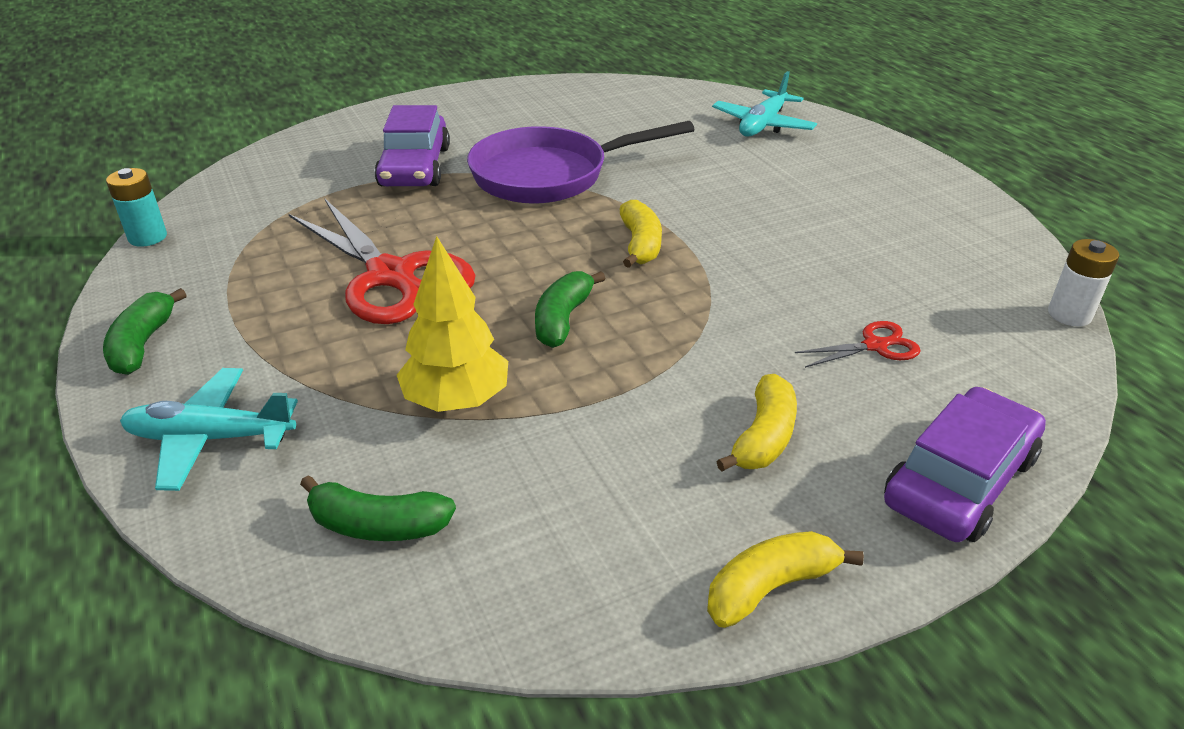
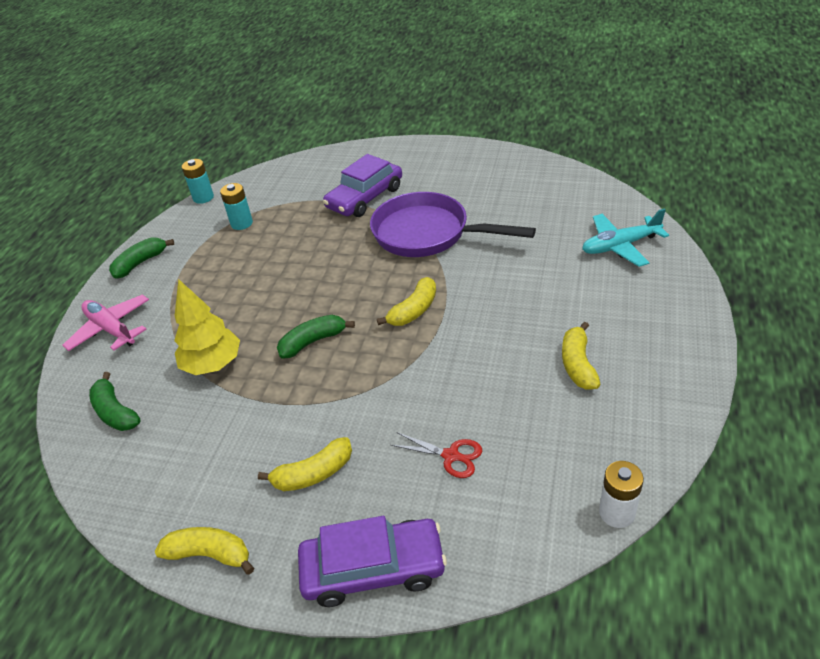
camera: 45 degrees right, 5 degrees up
turquoise plane [120,368,298,491] -> pink plane [62,295,149,351]
red scissors [289,198,475,324] -> none
none -> turquoise battery [220,183,253,230]
none -> yellow banana [562,321,601,390]

